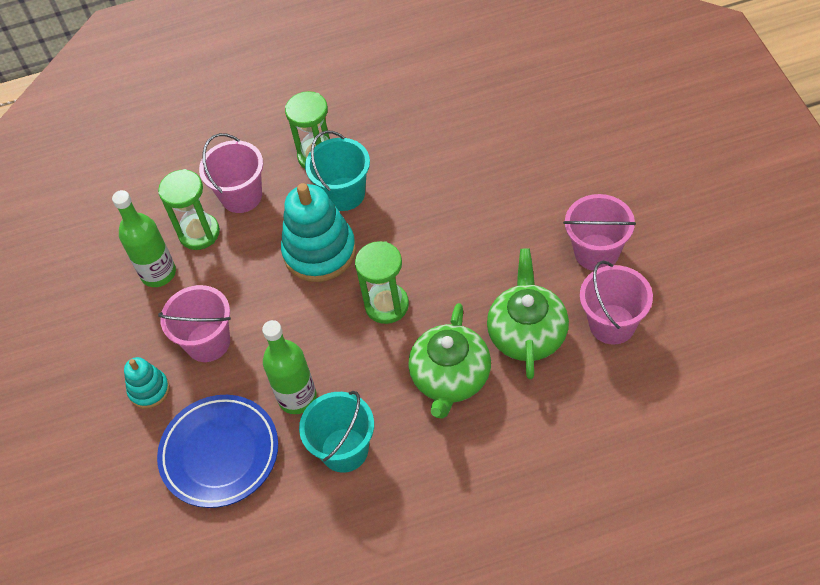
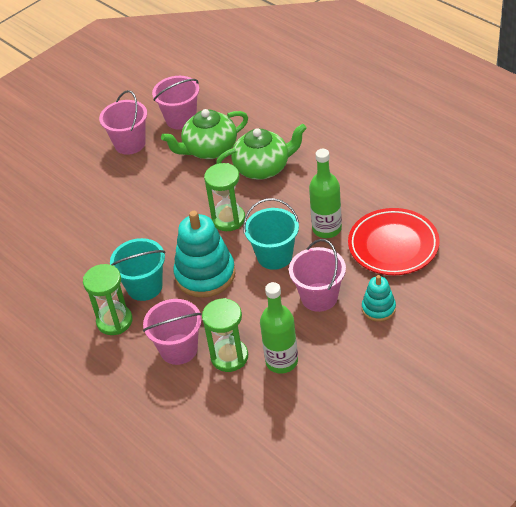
camera: 120 degrees left, 10 degrees down
blue plate [157,395,278,508] -> red plate [348,208,439,275]
turquoise bucket [299,391,374,473] -> turquoise bucket moved to [243,198,299,270]

